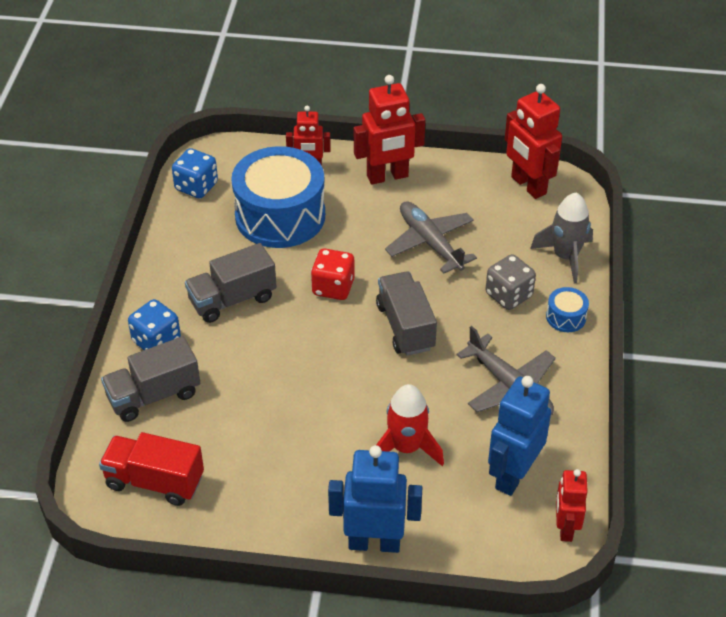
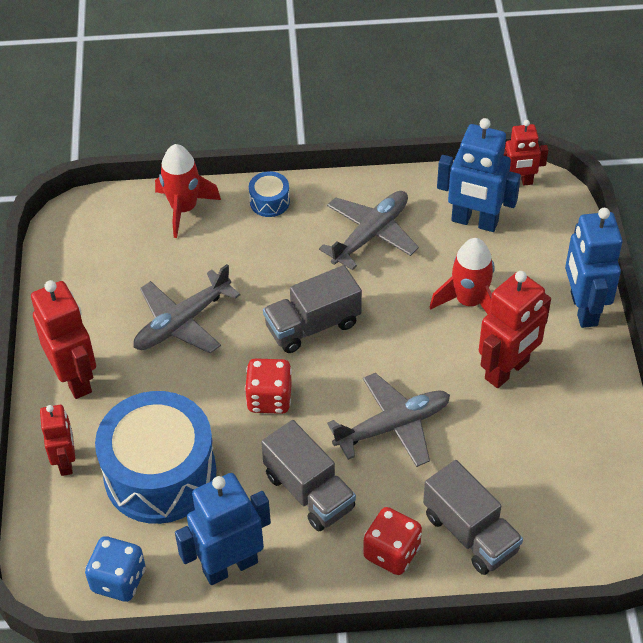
camera: 100 degrees left, 5 degrees up
red truck [99,432,204,506] -> none
blue dice [128,299,181,350] -> red dice [363,507,422,575]
grey dice [486,254,536,310] -> none
red robot [505,84,562,199] -> red robot moved to [479,271,551,388]
grey rocket [530,193,593,283] -> red rocket [155,144,221,238]
none -> blue robot [175,473,271,585]
none -> grey plane [327,373,450,467]

